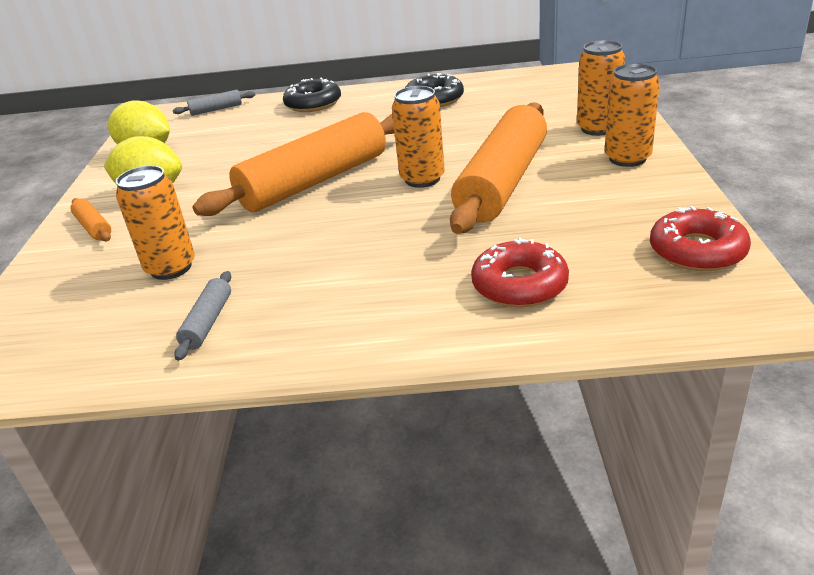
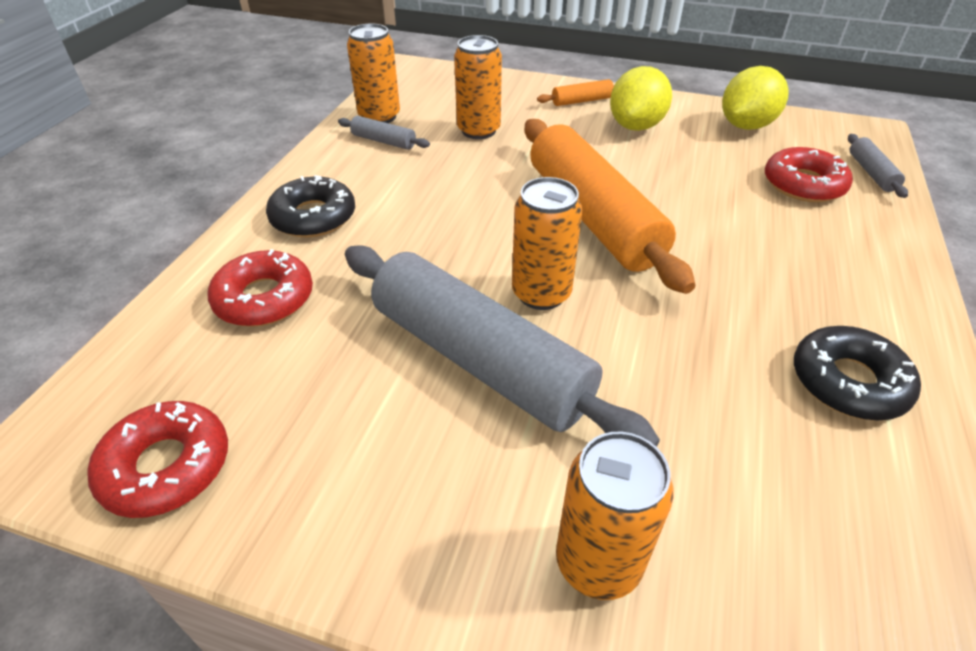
camera: 105 degrees right, 10 degrees up
black donut [283,78,341,112] -> black donut moved to [266,175,355,237]
orange rolling pin [450,102,547,234] -> grey rolling pin [345,245,660,447]
orange can [605,63,660,167] -> orange can moved to [347,24,400,123]
none -> red donut [765,147,853,202]

